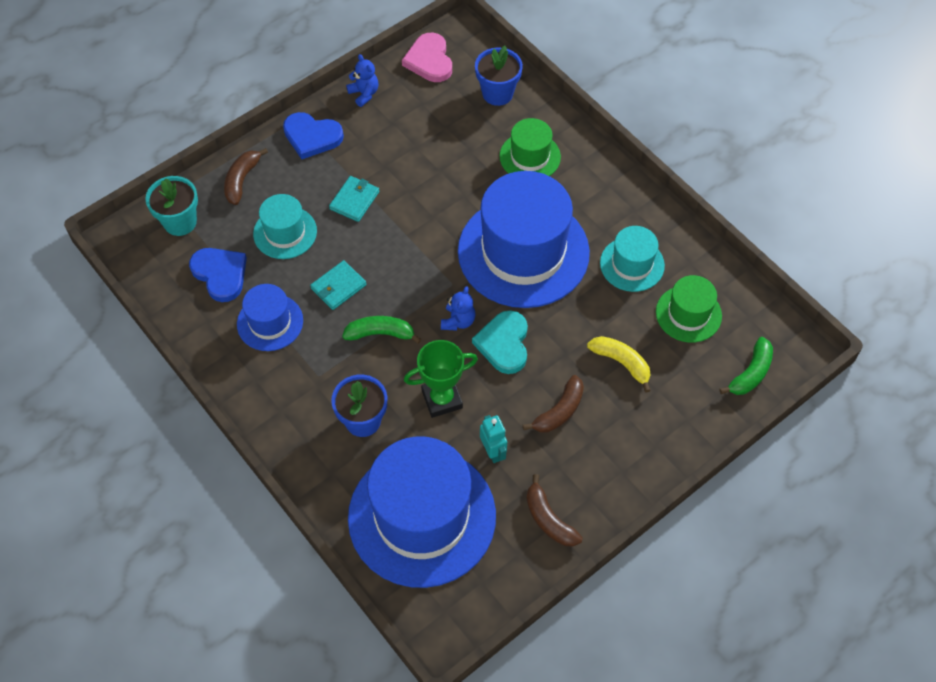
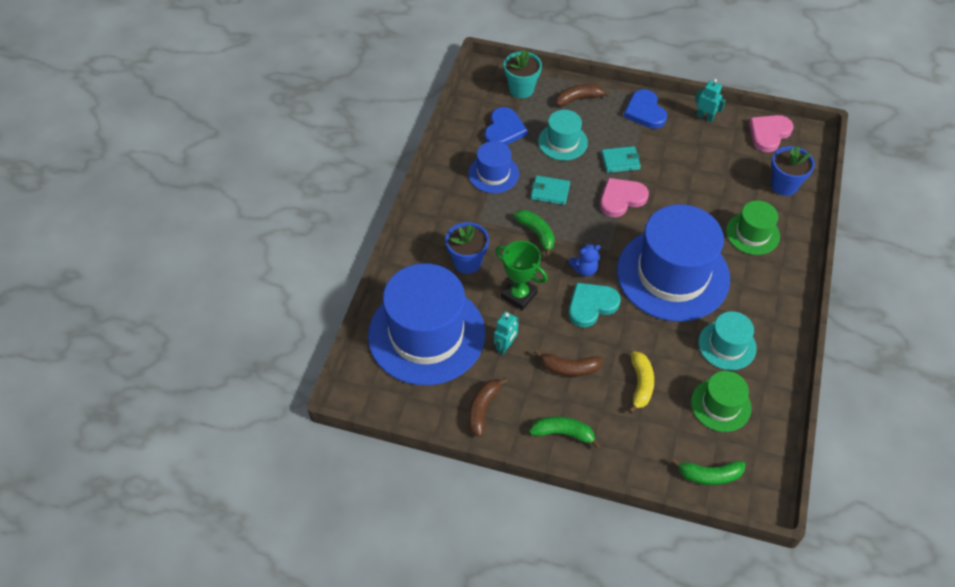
camera: 55 degrees right, 5 degrees down
blue teddy bear [346,54,379,107] -> turquoise robot [695,79,726,122]
none -> green banana [529,416,601,449]
none -> pink heart [600,178,649,217]

